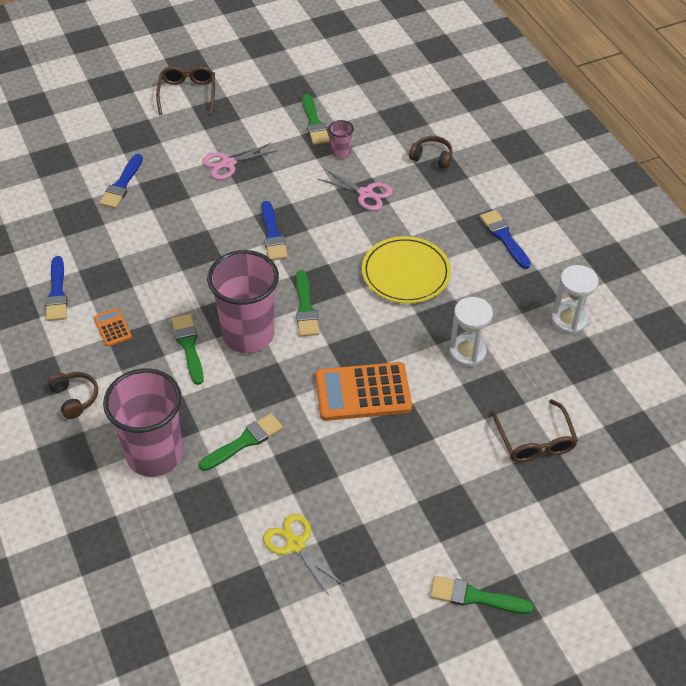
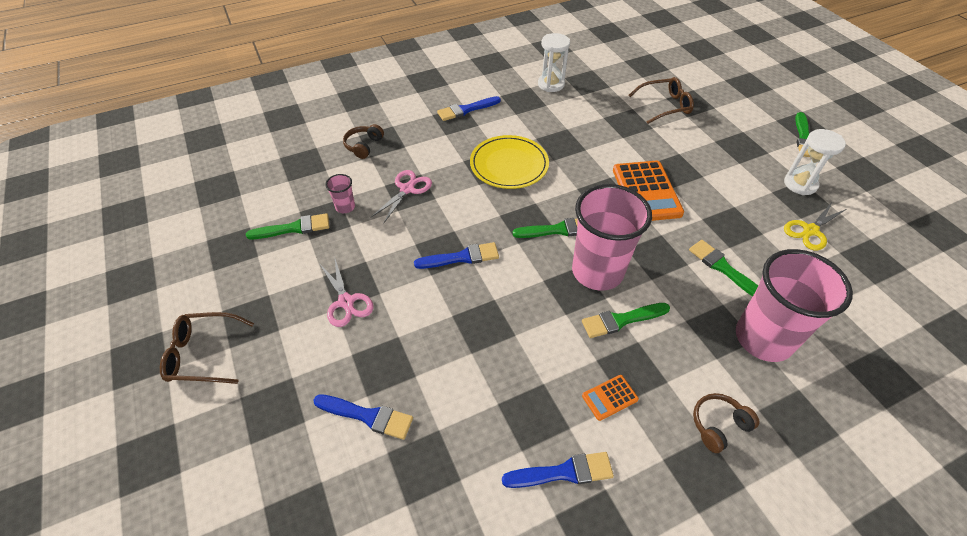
camera: 90 degrees left, 0 degrees up
white hourglass [449,297,493,367] -> white hourglass moved to [784,129,846,195]

